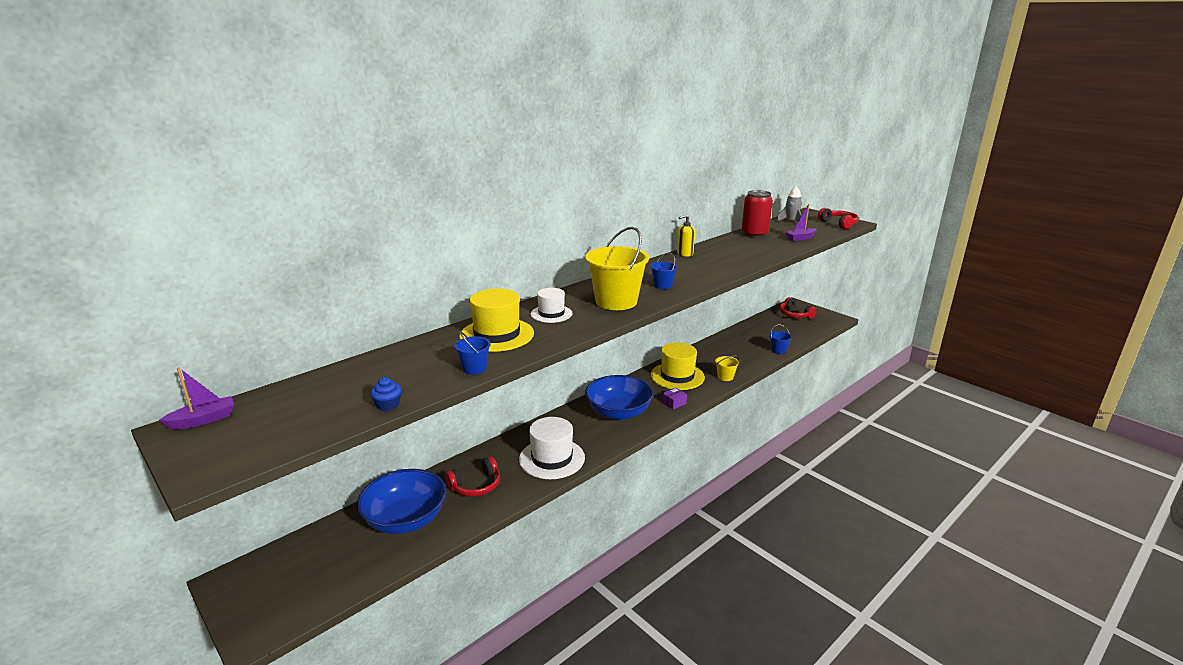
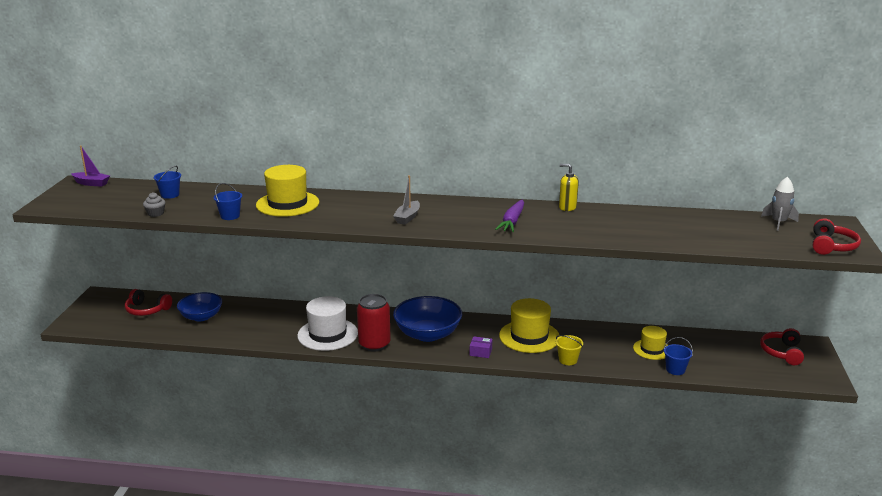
camera: 50 degrees right, 0 degrees up
blue bowl [357,469,446,534] -> blue bowl [177,292,222,321], size x0.67
blue cupcake [370,377,402,411] -> grey cupcake [143,192,165,217]
red headphones [445,456,500,497] -> red headphones moved to [125,289,172,316]
white hat [531,288,573,323] -> none
yellow bucket [585,227,649,310] -> grey boat [393,175,420,225]
blue bucket [650,253,678,289] -> blue bucket moved to [154,166,181,199]
red can [742,190,773,238] -> red can moved to [357,294,391,352]
purple boat [785,204,817,241] -> none
none -> purple carrot [495,199,524,232]
none -> yellow hat [633,326,668,360]

